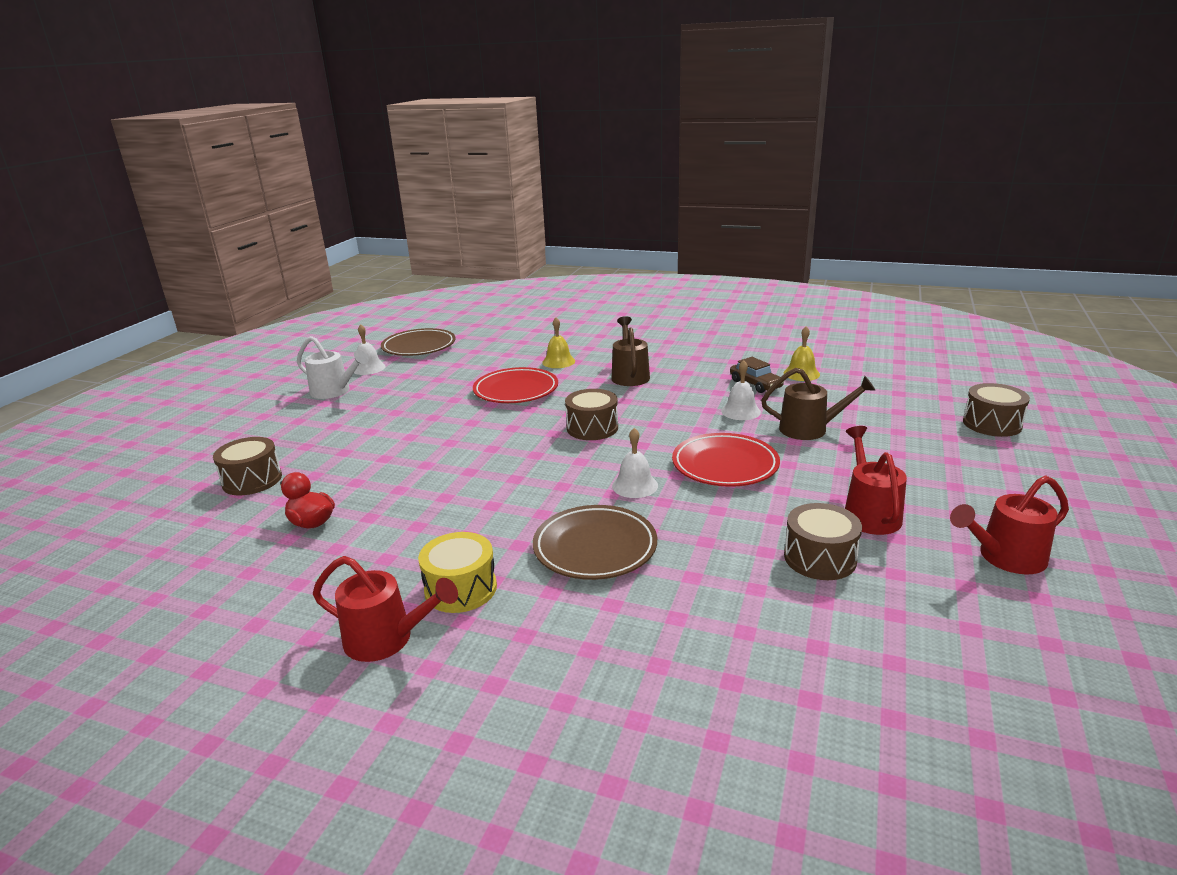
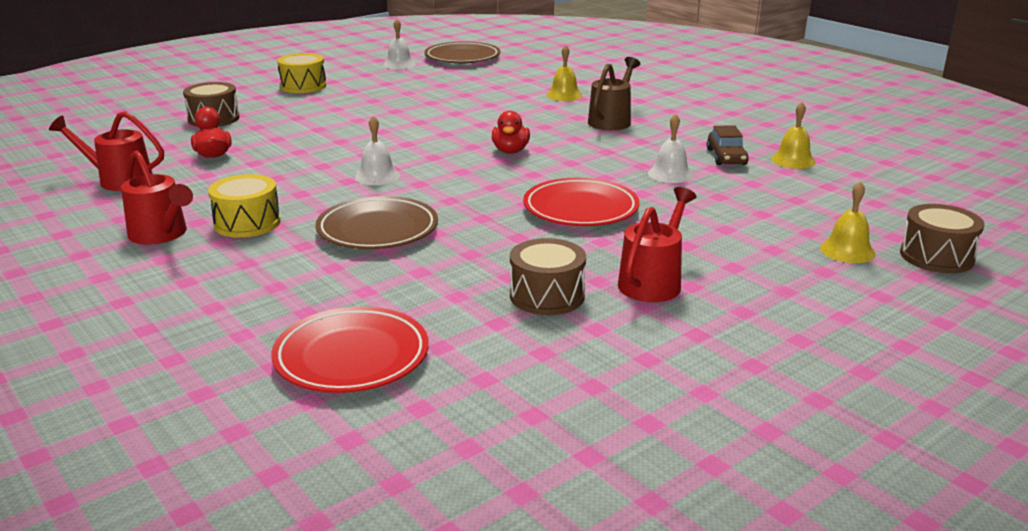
camera: 30 degrees right, 0 degrees up
white watering can [297,336,369,399] -> none
red plate [473,367,558,403] -> red plate moved to [271,306,429,393]
brown drum [565,389,618,440] -> red duck [492,111,530,154]
white bell [612,428,658,498] -> white bell moved to [355,116,400,185]
brown watering can [761,368,875,440] -> none
red watering can [950,476,1069,574] -> red watering can moved to [49,111,164,191]
none -> yellow drum [277,53,326,93]
none -> yellow bell [820,181,876,263]

